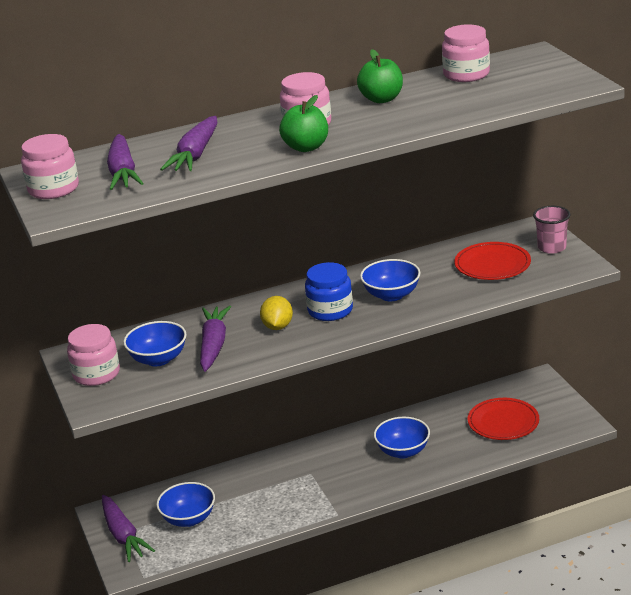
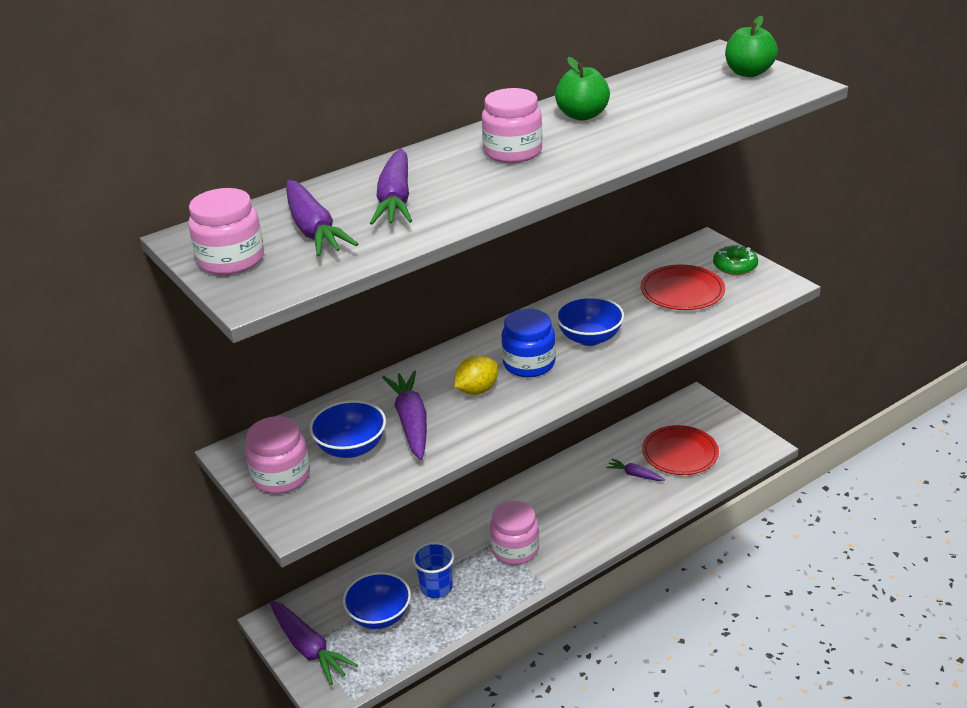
camera: 15 degrees left, 5 degrees up
yellow lemon [260,296,293,330] -> yellow lemon turned 60 degrees clockwise [454,355,498,395]
green apple [279,95,328,152] -> green apple moved to [725,16,778,77]
blue bowl [374,417,430,459] -> none
pink jar [442,24,490,82] -> pink jar moved to [490,501,539,565]
pink cup [533,206,570,254] -> green donut [713,245,758,275]
none -> blue cup [412,542,454,598]
none -> purple carrot [606,459,665,481]

